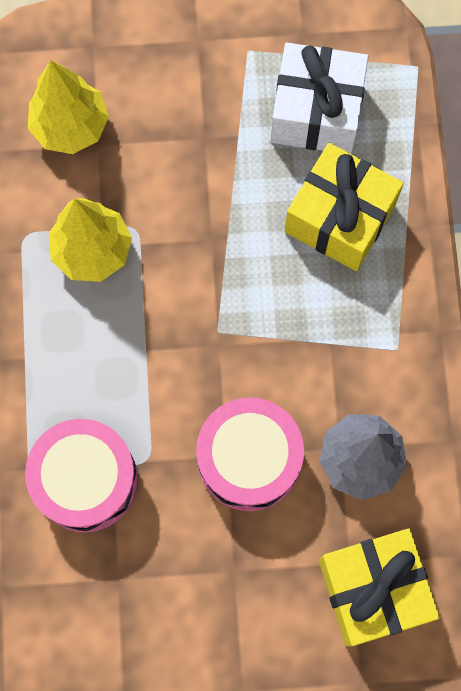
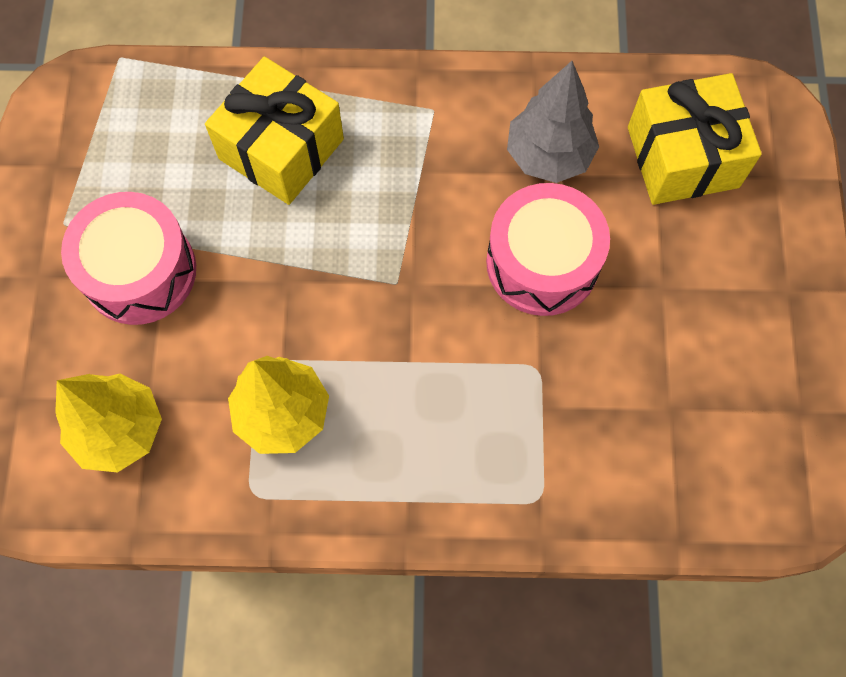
camera: 85 degrees left, 5 degrees down
pink drum [25,419,138,532] -> pink drum moved to [61,192,196,325]
white gift [271,43,368,154] -> none

